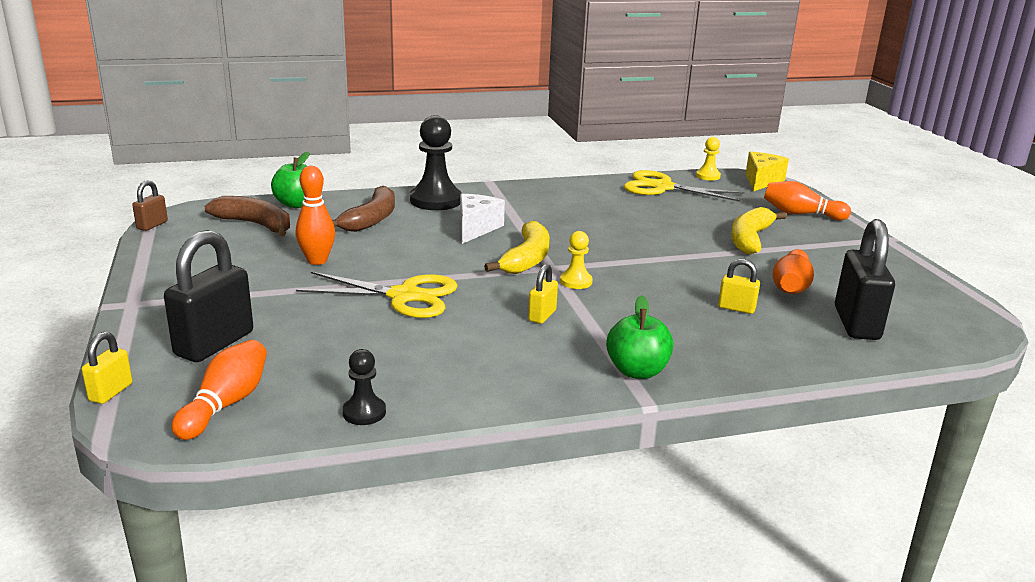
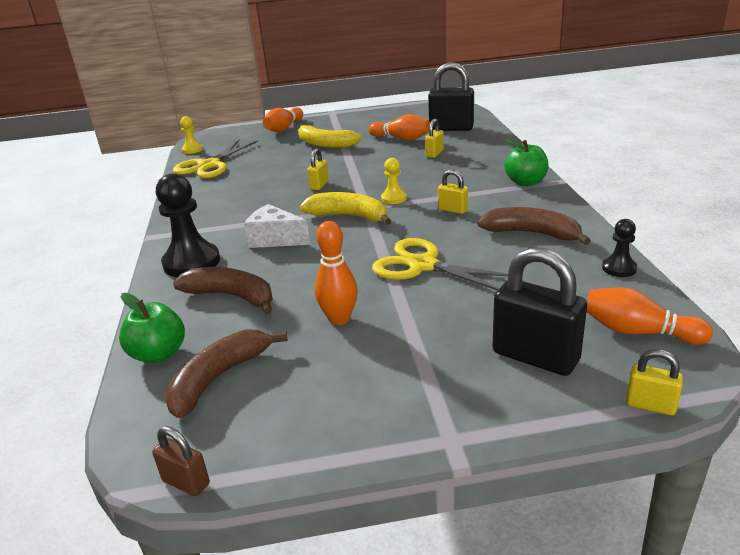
camera: 80 degrees left, 5 degrees up
yellow scissors [296,272,458,318] -> yellow scissors turned 75 degrees counterclockwise [372,238,508,291]
yellow cheese [746,151,789,192] -> none
none -> yellow padlock [307,148,329,190]
none -> brown banana [477,207,591,245]

